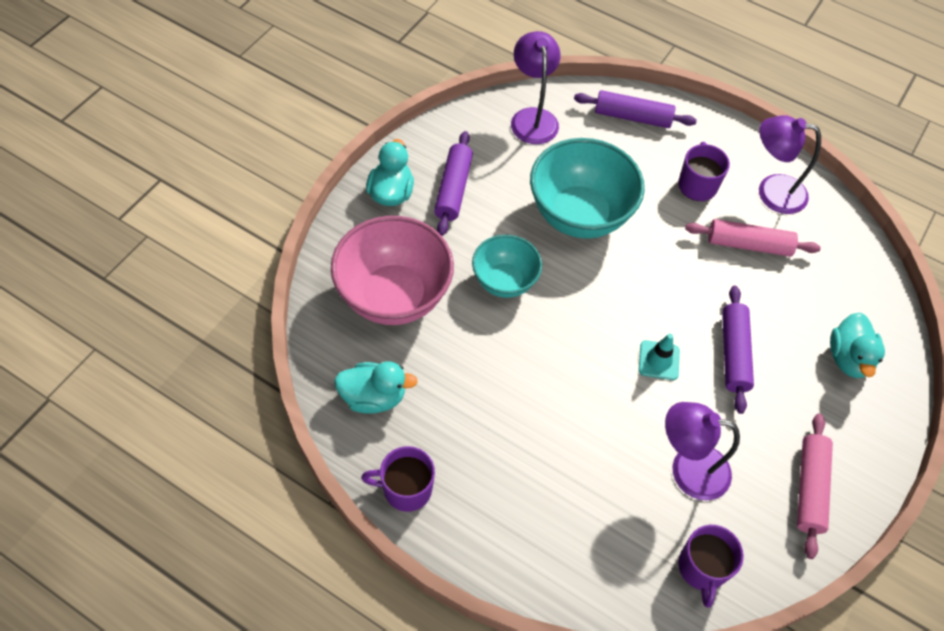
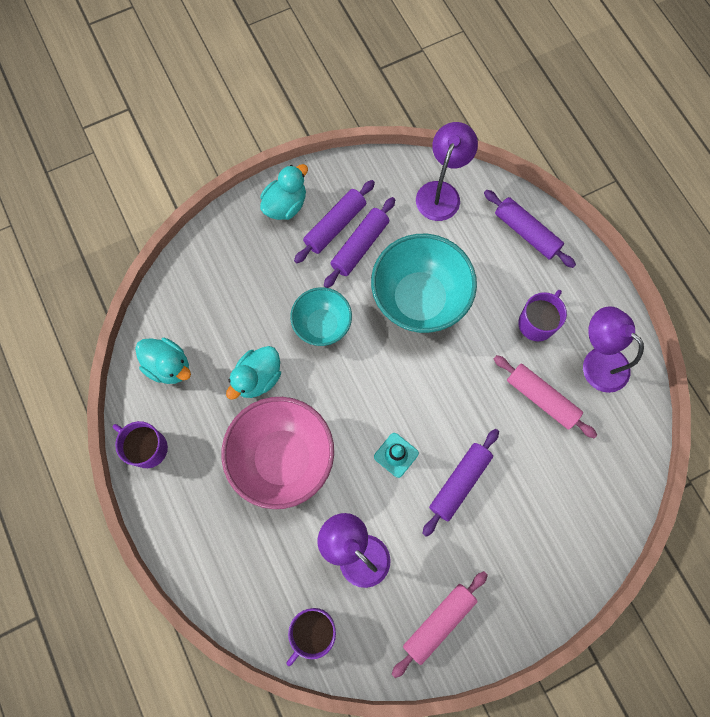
camera: 35 degrees right, 15 degrees up
pink bowl [331,216,454,325] -> pink bowl moved to [221,397,334,509]
turquoise duck [830,312,885,378] -> turquoise duck moved to [226,346,281,400]
none -> purple rolling pin [324,197,395,288]

